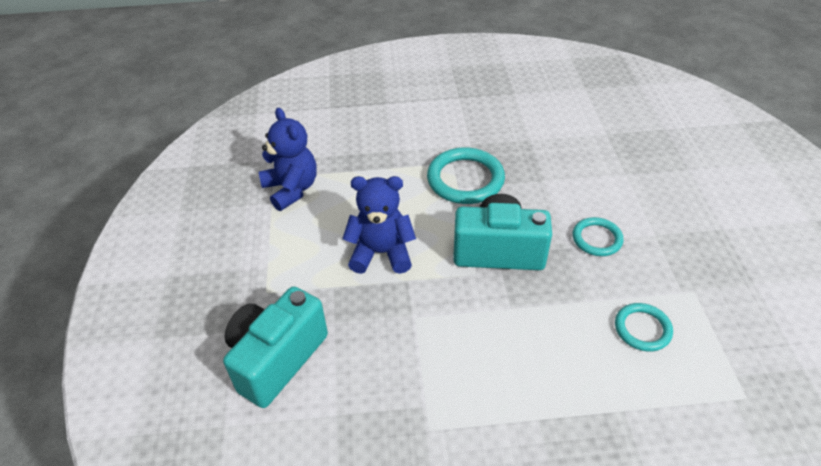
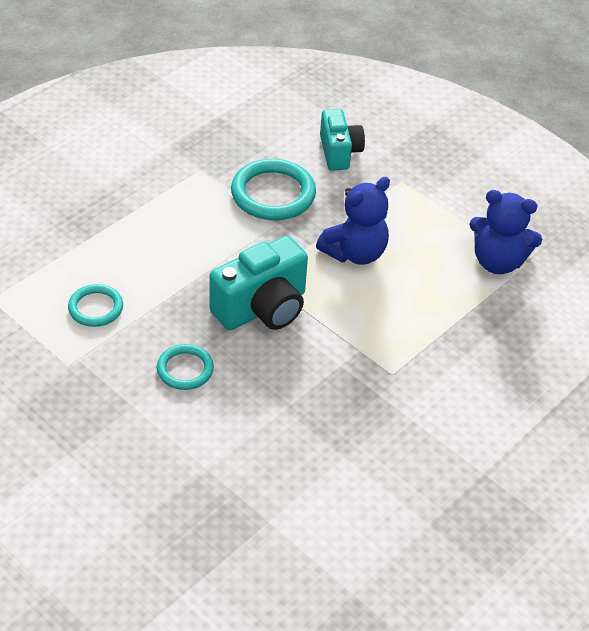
camera: 135 degrees right, 0 degrees up
turquoise camera [223,286,328,408] -> turquoise camera [320,109,365,170], size x0.66
turquoise ring [427,147,505,204] -> turquoise ring moved to [231,159,316,220]

